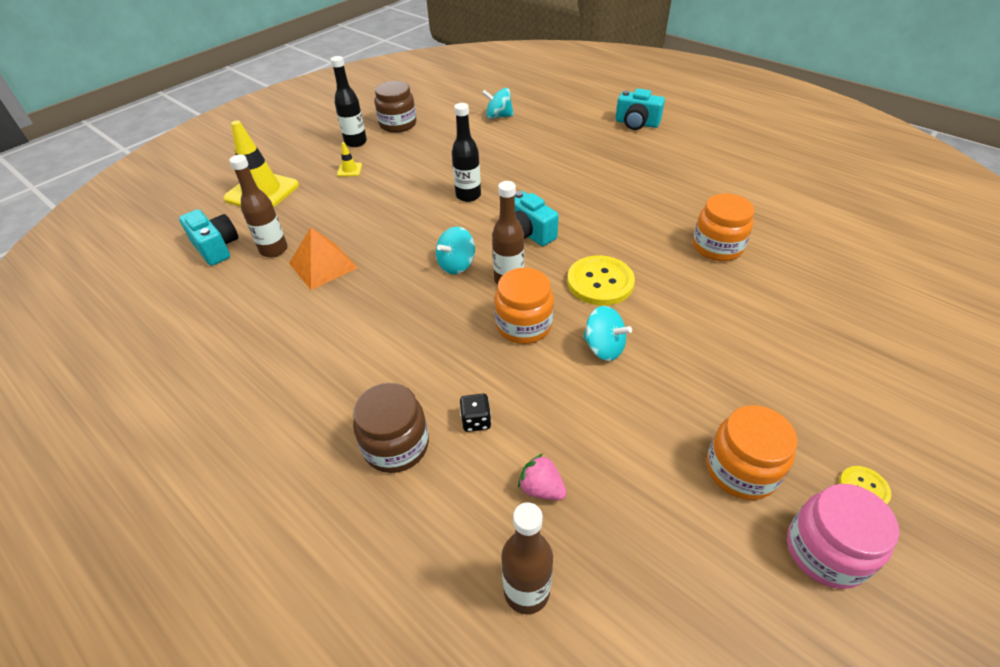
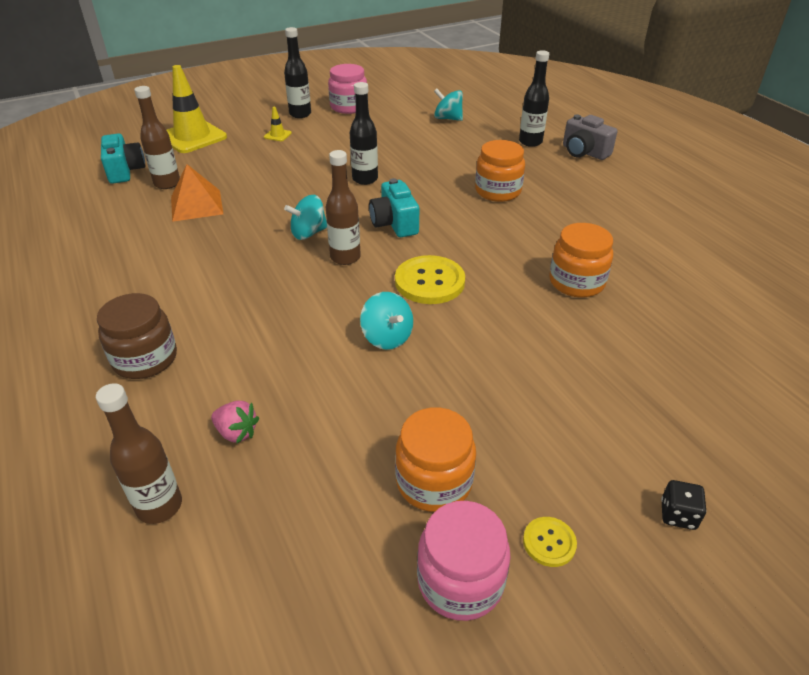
camera: 20 degrees right, 5 degrees down
brown jar [375,81,416,133] -> pink jar [328,64,367,114]
black dice [460,394,491,432] -> black dice moved to [661,480,707,530]
orange jar [494,268,554,344] -> orange jar moved to [475,140,525,202]
pink strawberry [518,454,567,501] -> pink strawberry turned 150 degrees clockwise [211,401,259,443]
turquoise camera [615,89,665,130] -> grey camera [563,114,617,160]
none -> black bottle [519,50,549,147]

